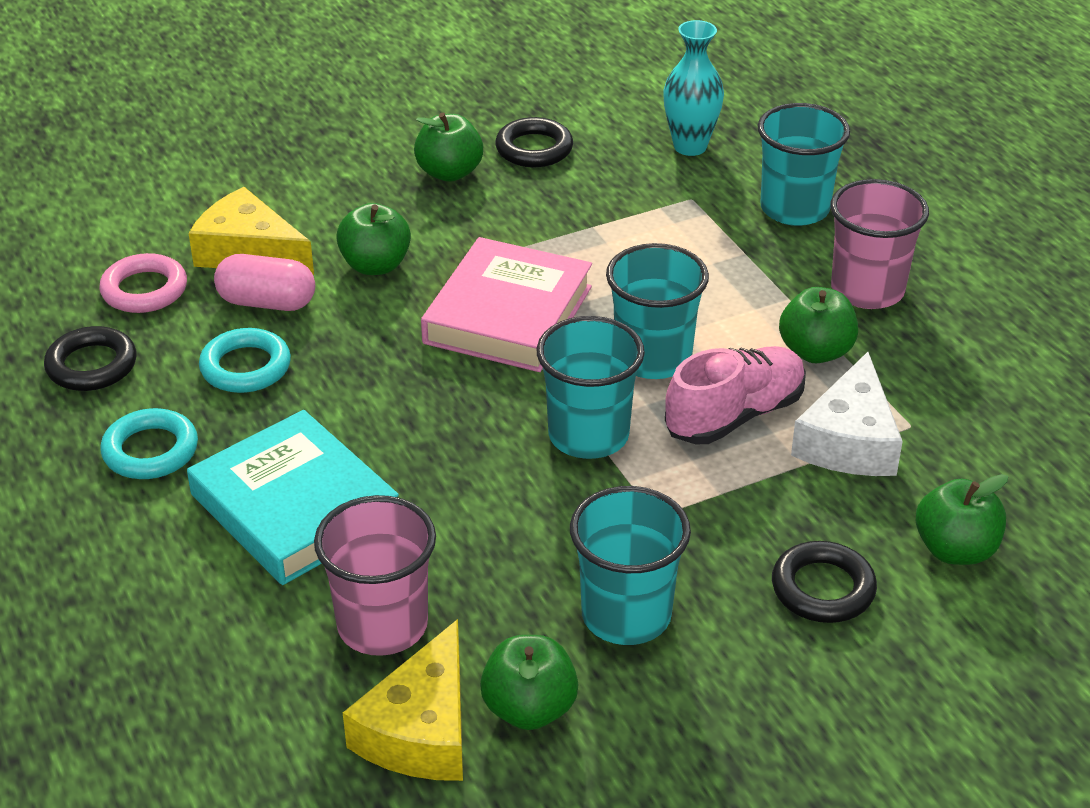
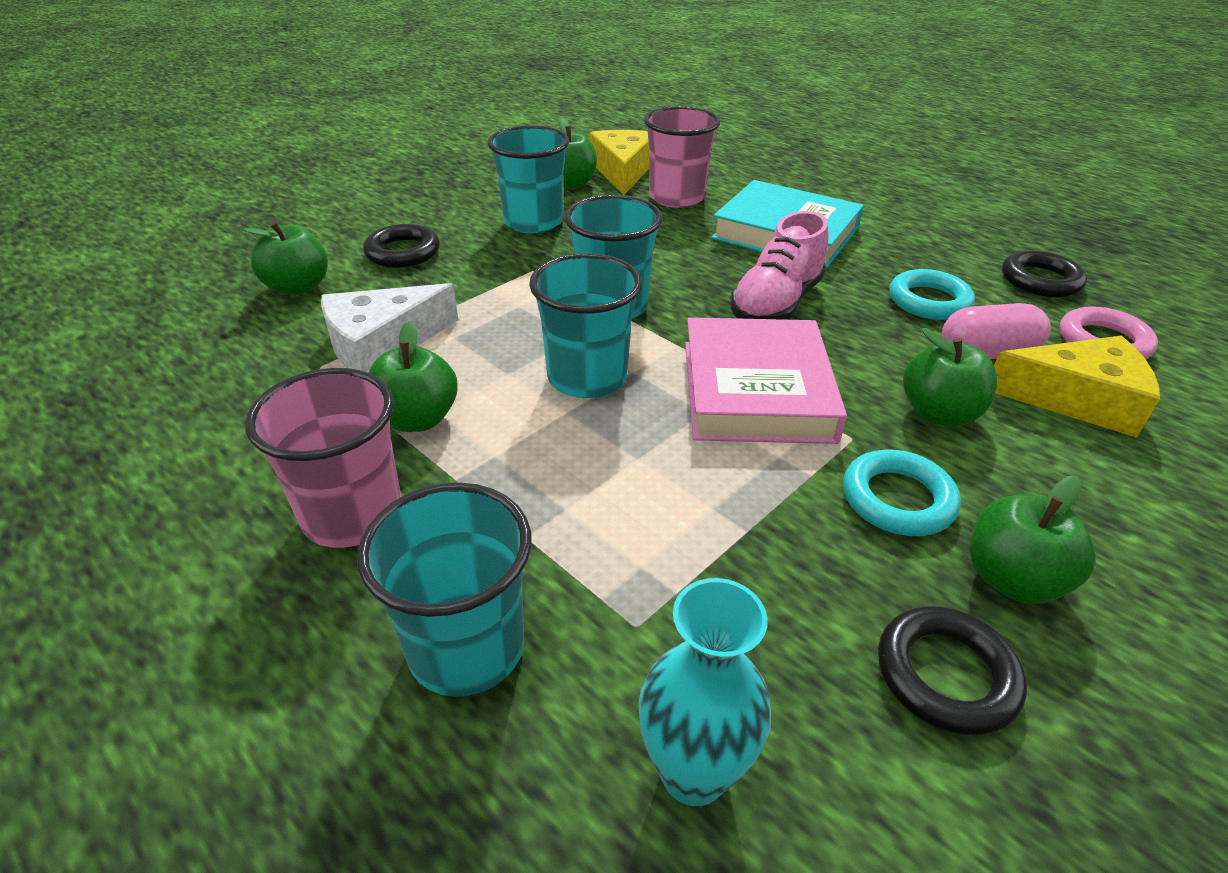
camera: 160 degrees right, 0 degrees up
turquoise ring [100,408,198,479] -> turquoise ring moved to [843,449,961,536]
pink shoe [665,346,806,444] -> pink shoe moved to [730,211,829,320]
white cheese [791,352,903,476] -> white cheese turned 120 degrees counterclockwise [321,283,458,373]

